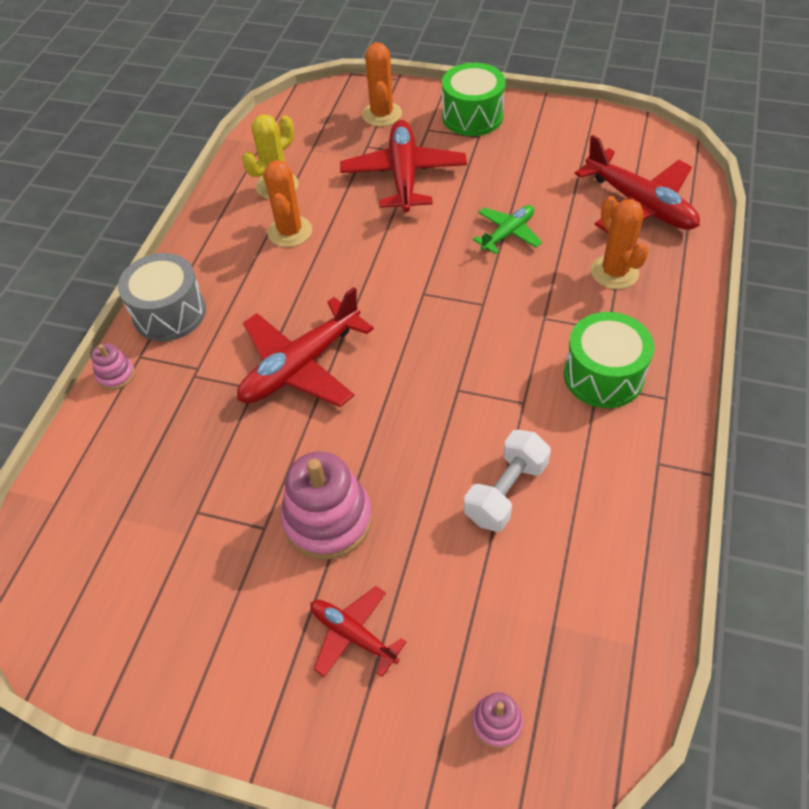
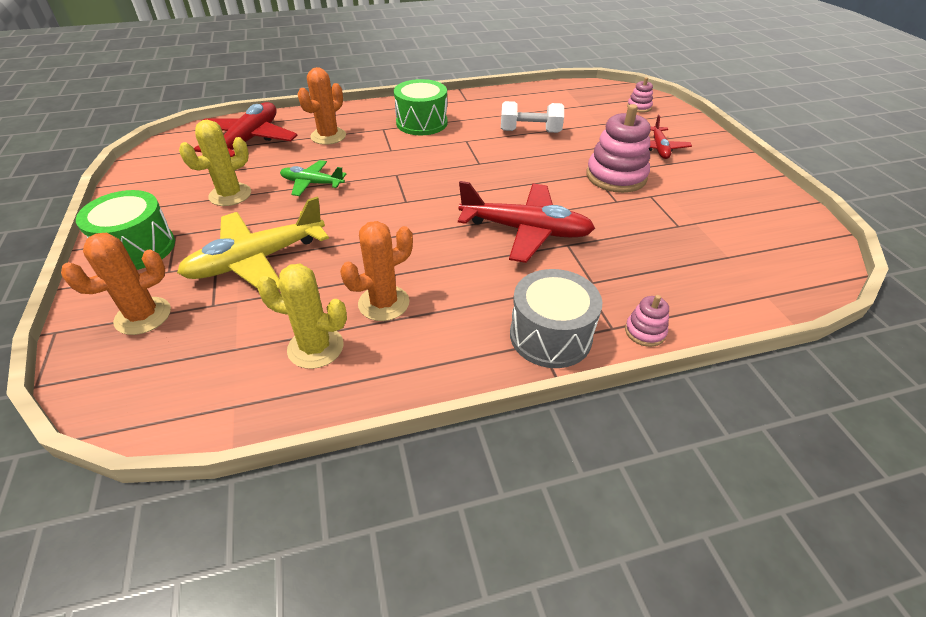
camera: 125 degrees left, 10 degrees down
red plane [340,120,467,212] -> yellow plane [177,197,329,290]
none -> yellow cactus [179,120,251,206]

